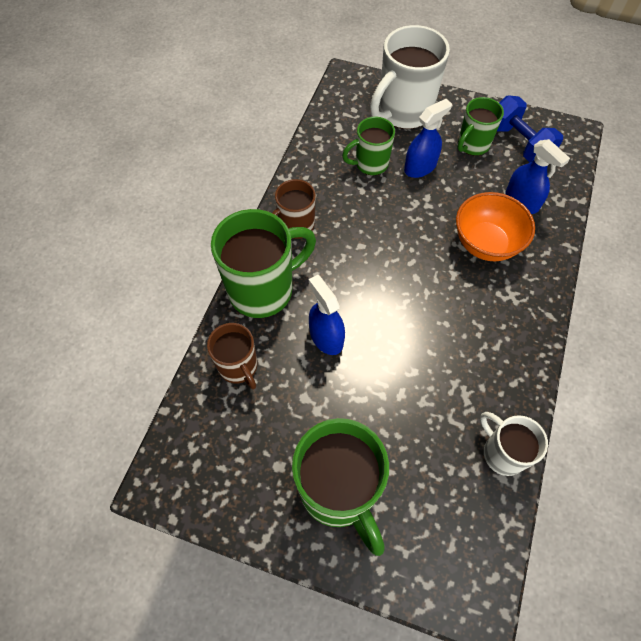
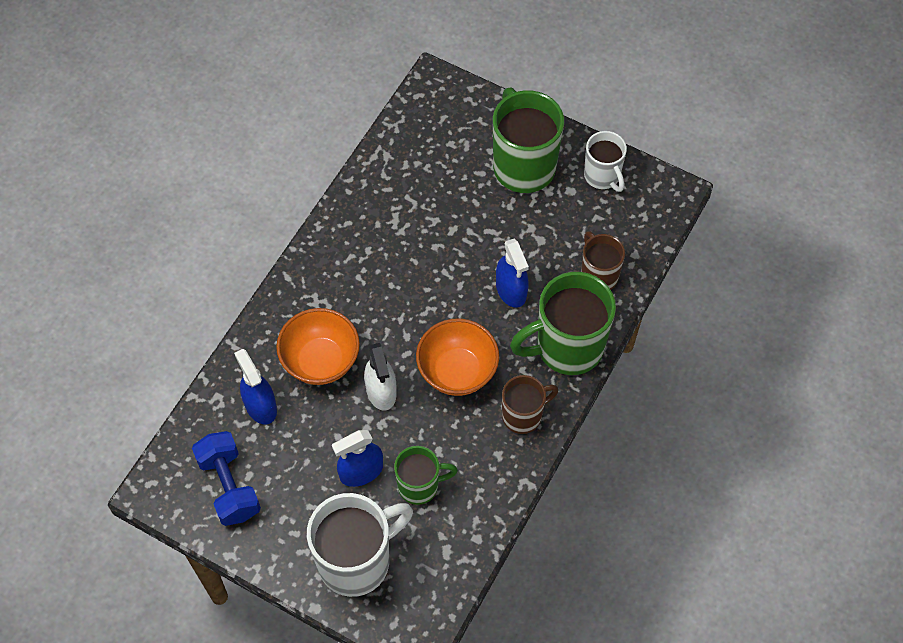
camera: 170 degrees left, 0 degrees up
green mug [457,97,504,156] -> none
white mug [480,412,548,476] -> white mug moved to [584,131,627,192]
none -> white spray bottle [364,343,397,411]
none -> orange bowl [416,318,499,396]

